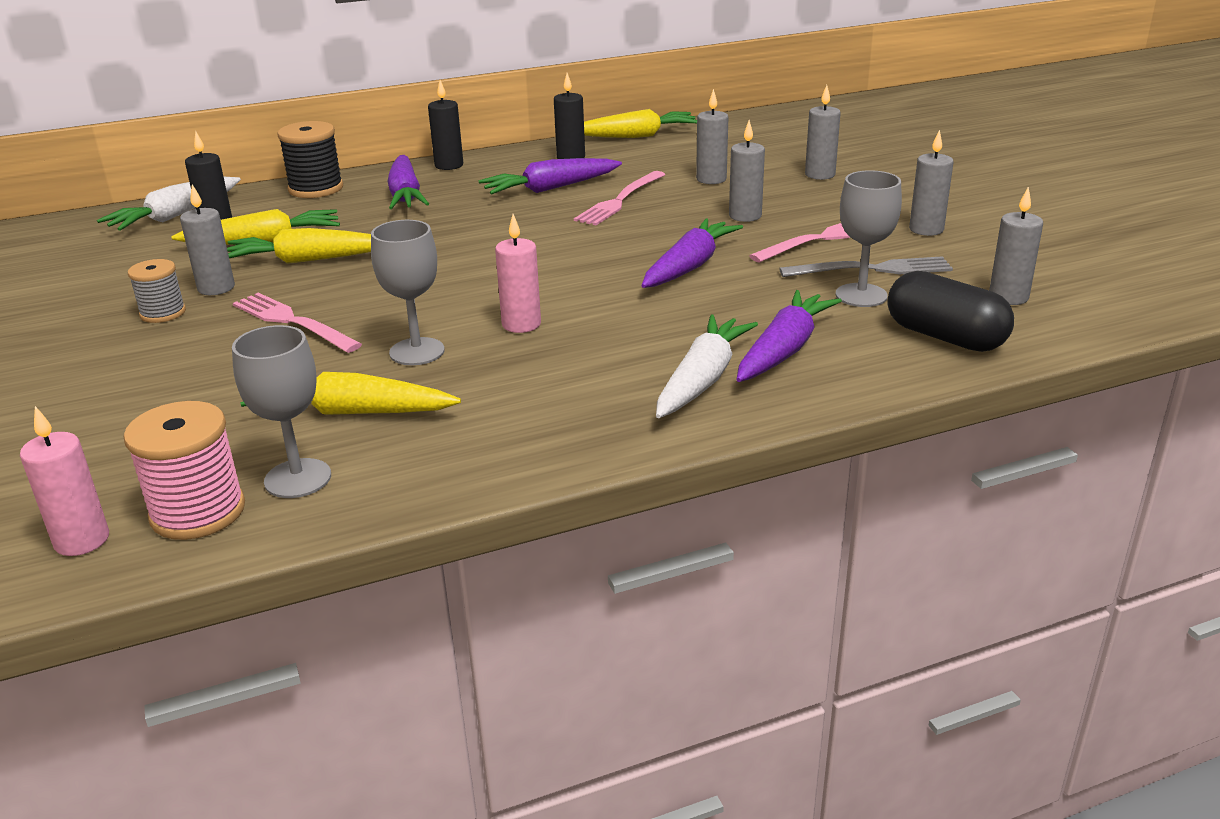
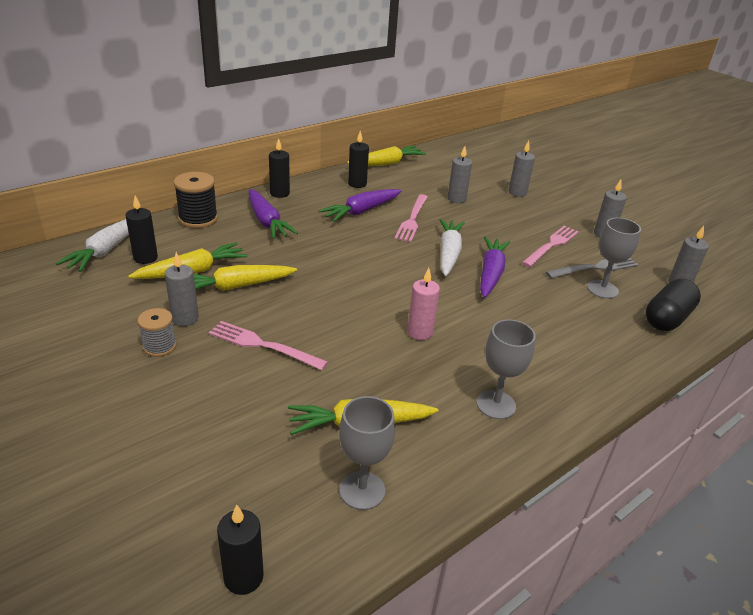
camera: 20 degrees left, 5 degrees up
pink candle [20,406,109,556] -> black candle [217,504,264,595]
pink spool [124,401,245,540] -> none
grey goblet [371,220,445,365] -> grey goblet moved to [477,319,536,419]
white carrot [656,315,758,418] -> white carrot moved to [439,219,465,276]
grey candle [729,120,765,222] -> none
purple carrot [737,290,842,382] -> none
black capsule [887,271,1014,352] -> black capsule turned 75 degrees counterclockwise [645,279,701,331]

